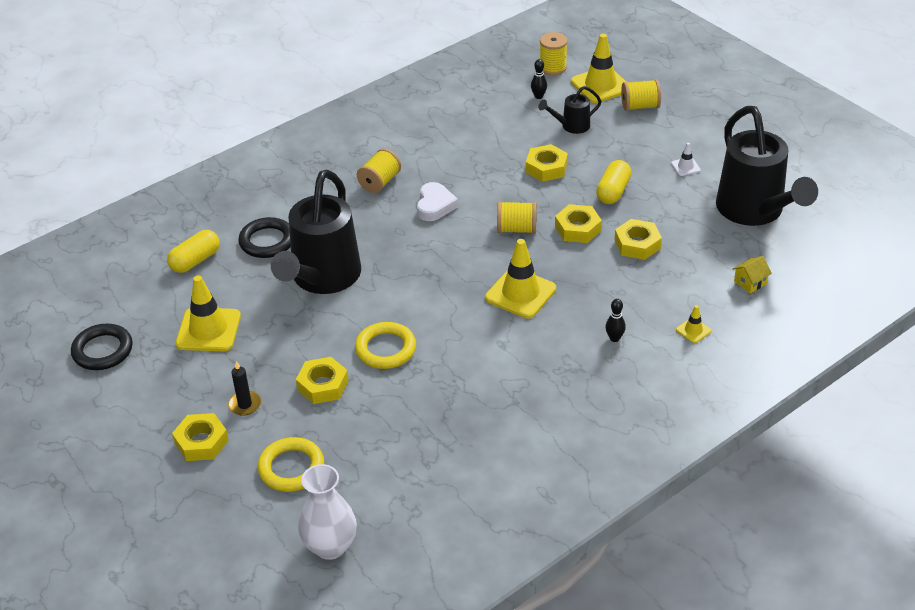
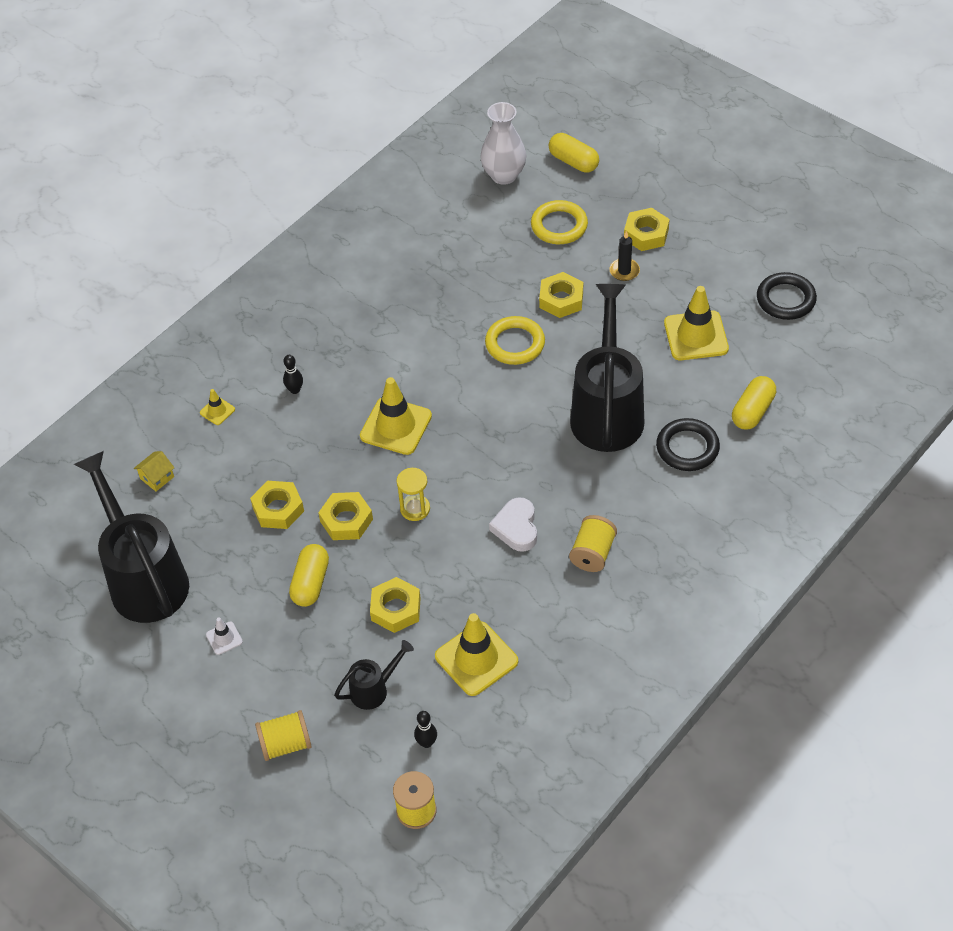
camera: 170 degrees right, 10 degrees up
yellow spool [497,201,537,234] -> yellow hourglass [396,468,430,521]
yellow traffic cone [571,34,626,103] -> yellow traffic cone moved to [435,613,518,696]
none -> yellow capsule [549,133,599,173]

